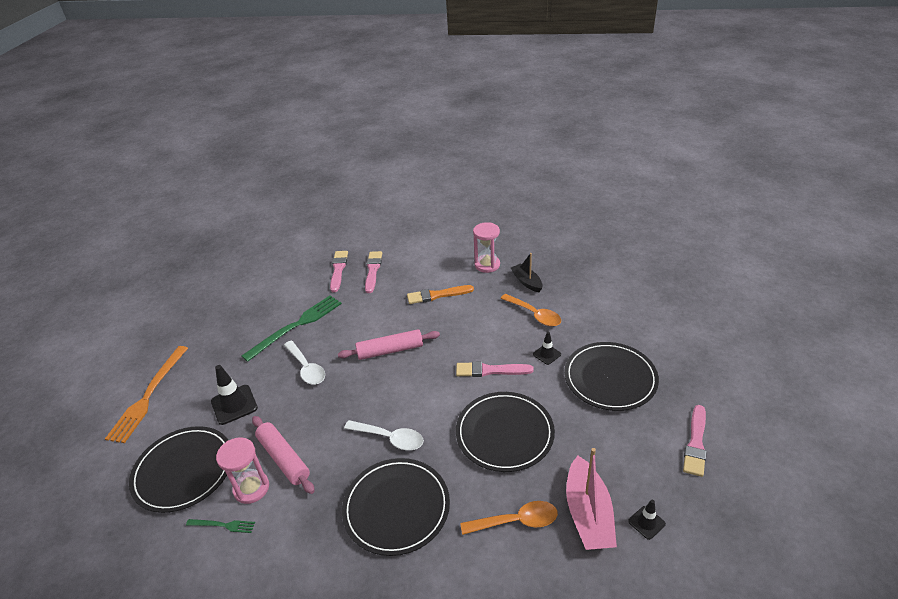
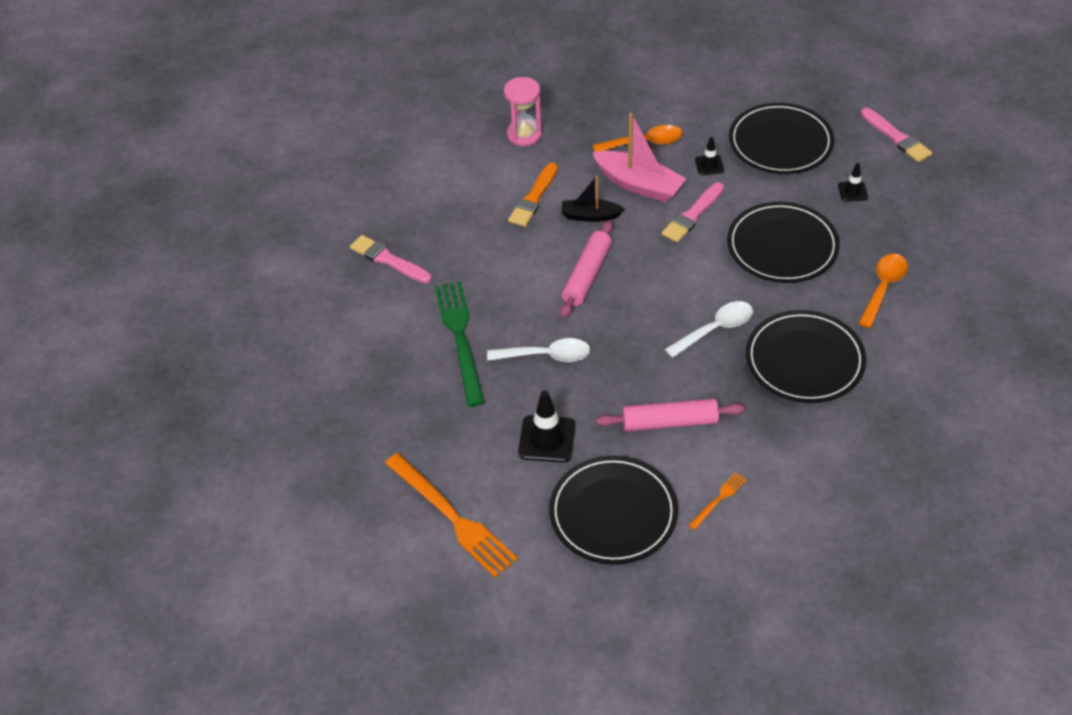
camera: 55 degrees left, 10 degrees up
green fork [186,519,255,533] -> orange fork [688,472,747,530]
pink hourglass [216,437,269,504] -> none
pink brush [365,251,382,293] -> none
black boat [511,253,543,292] -> black boat moved to [561,176,624,222]
pink boat [566,448,617,550] -> pink boat moved to [592,113,687,202]
black traffic cone [628,500,666,540] -> black traffic cone moved to [838,163,868,202]

